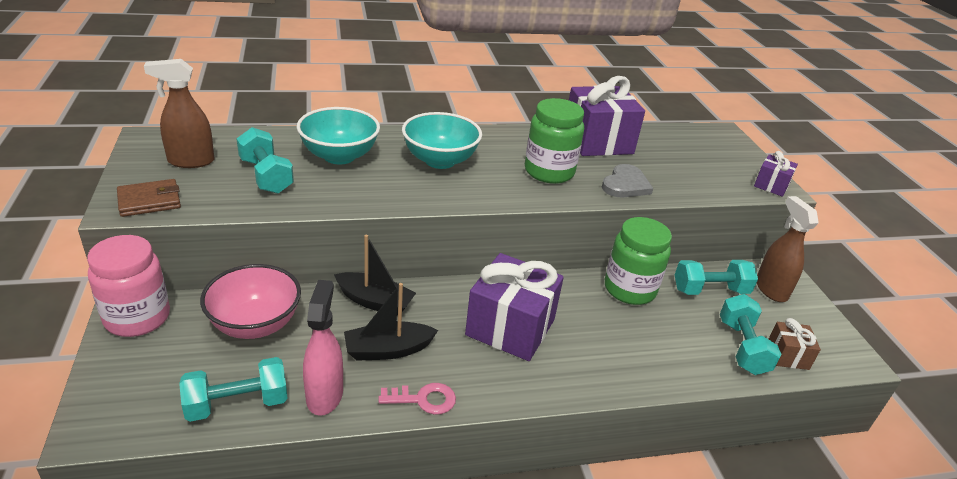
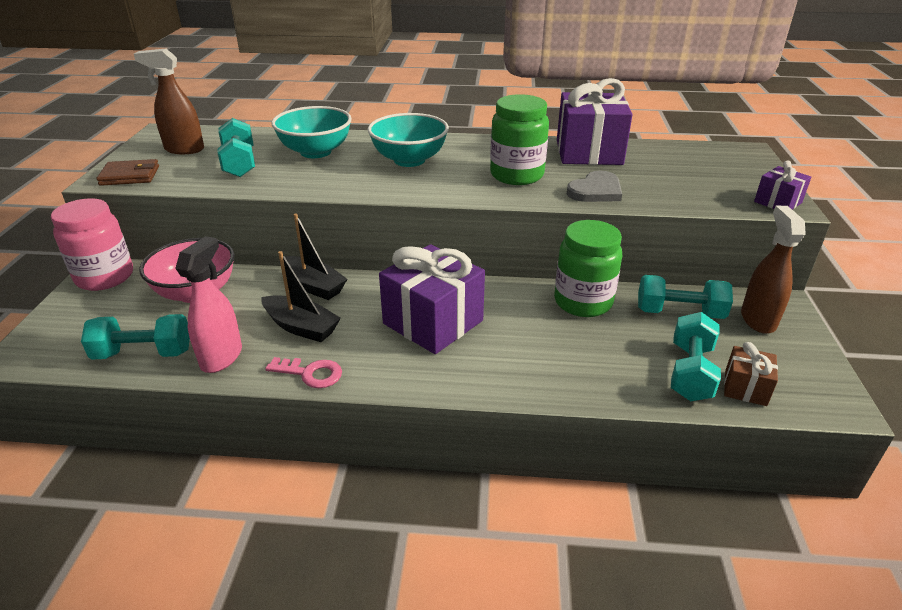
camera: 20 degrees right, 0 degrees up
black boat [344,283,438,361] -> black boat turned 150 degrees counterclockwise [262,251,341,342]

